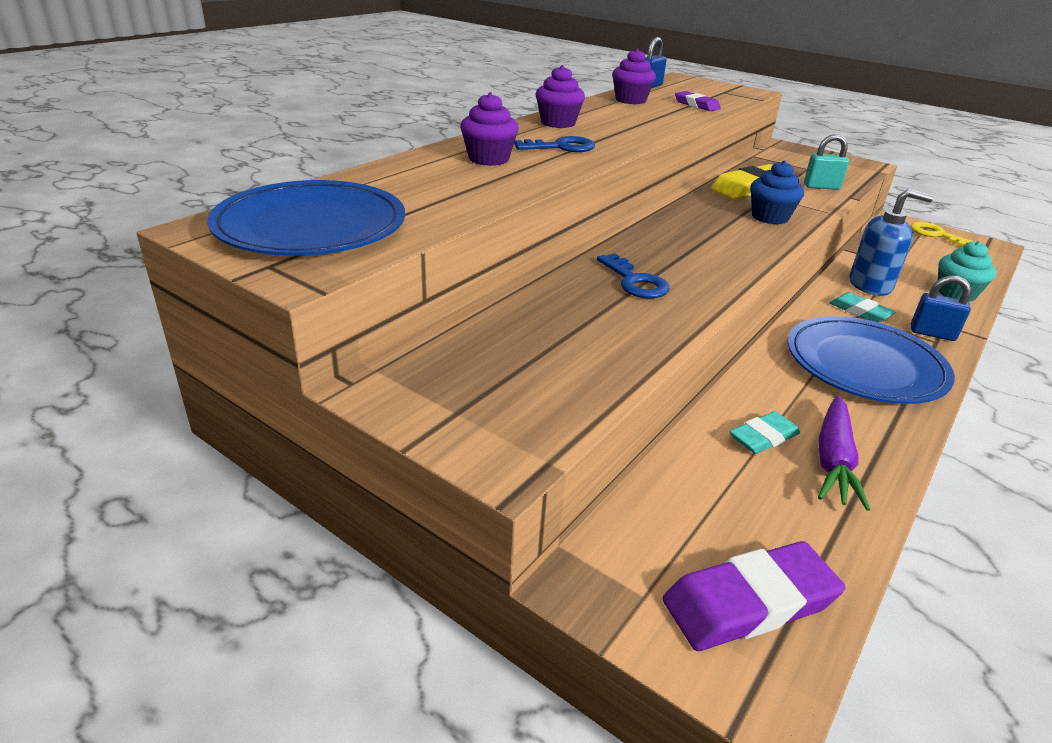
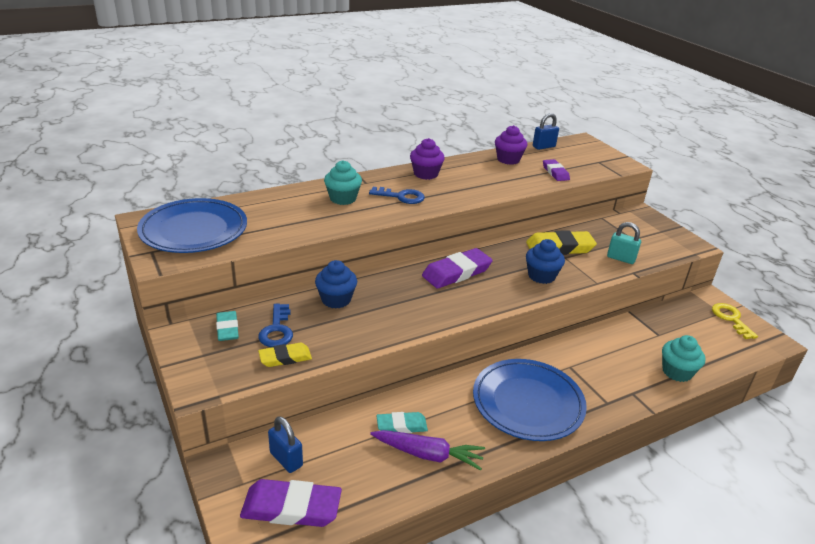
camera: 25 degrees right, 0 degrees up
purple cupcake [460,92,519,166] -> turquoise cupcake [324,160,362,205]
blue key [597,253,670,298] -> blue key moved to [258,304,293,347]
purple carrot [818,396,871,511] -> purple carrot turned 120 degrees counterclockwise [370,430,485,470]
turquoise eraser [829,292,896,322] -> turquoise eraser moved to [216,311,239,341]
blue soap dispenser [849,189,934,296] -> none
blue padlock [911,275,971,341] -> blue padlock moved to [268,416,303,473]
none -> yellow eraser [258,343,312,367]
none -> blue cupcake [315,260,357,309]
none -> purple eraser [422,248,493,289]

